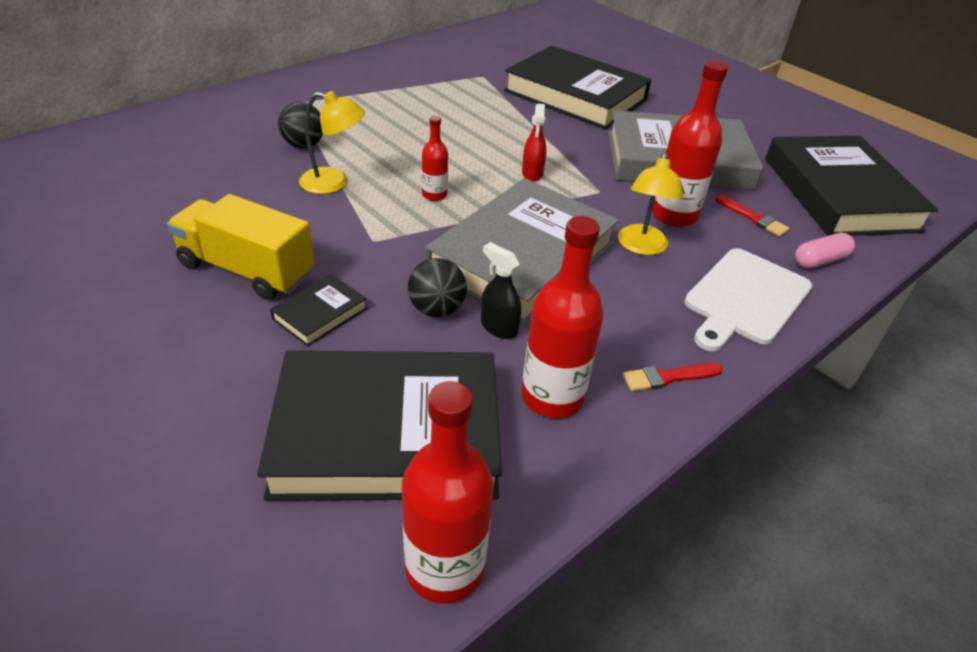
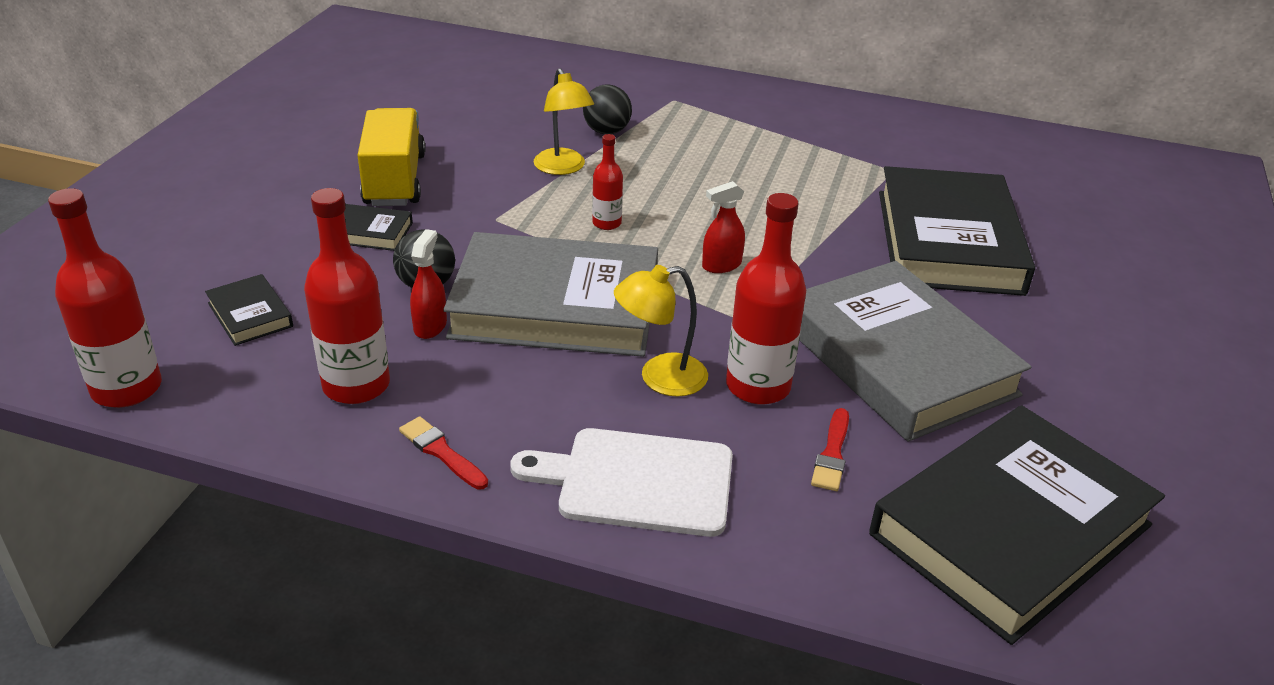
camera: 60 degrees right, 5 degrees down
black book [257,351,502,501] -> black book [205,274,293,346], size x0.42
black spray bottle [481,242,521,339] -> red spray bottle [410,229,447,339]
pink capsule [795,233,855,269] -> none

